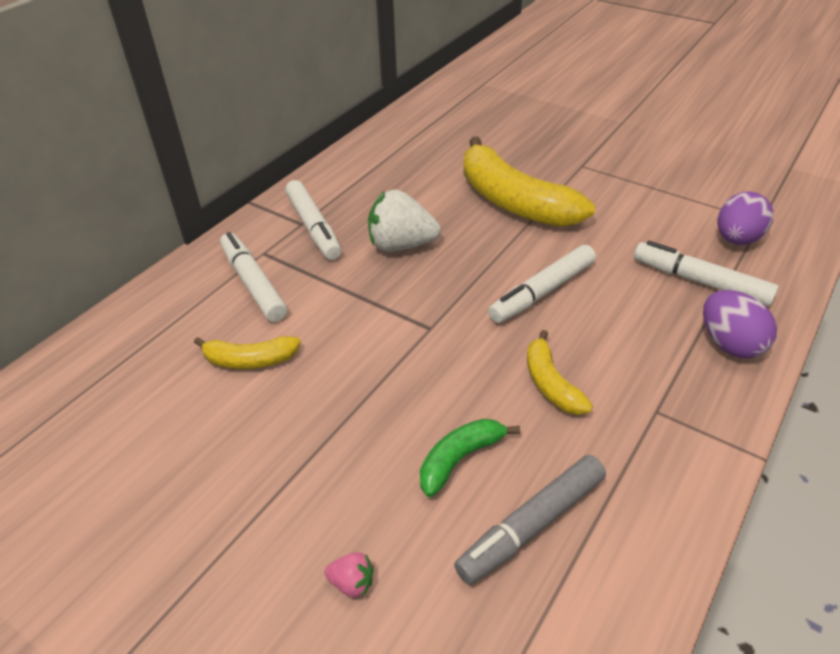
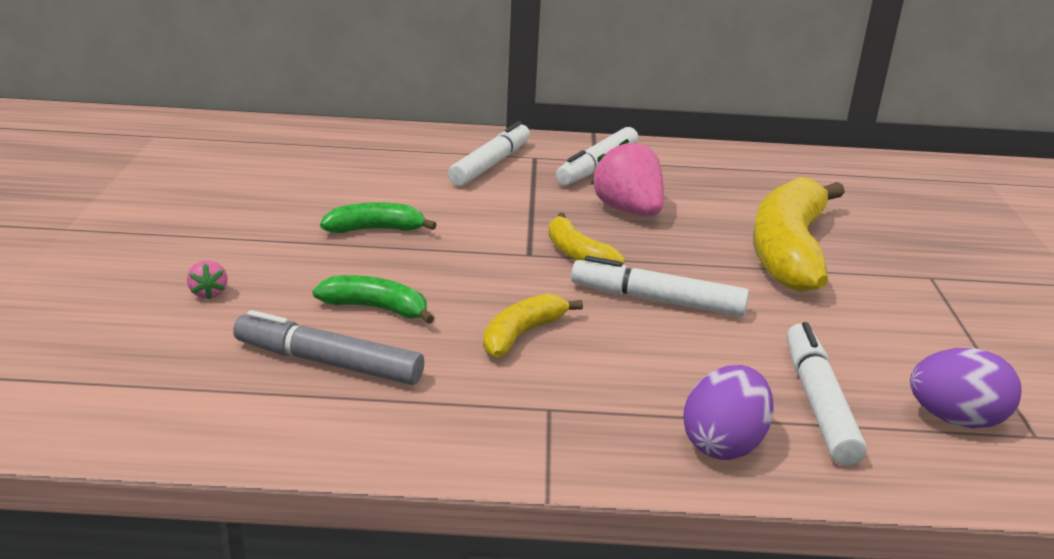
camera: 55 degrees right, 15 degrees down
yellow banana [194,336,301,369] -> yellow banana moved to [549,213,625,264]
white strawberry [368,190,440,252] -> pink strawberry [591,139,664,216]
none -> green banana [320,202,437,233]

